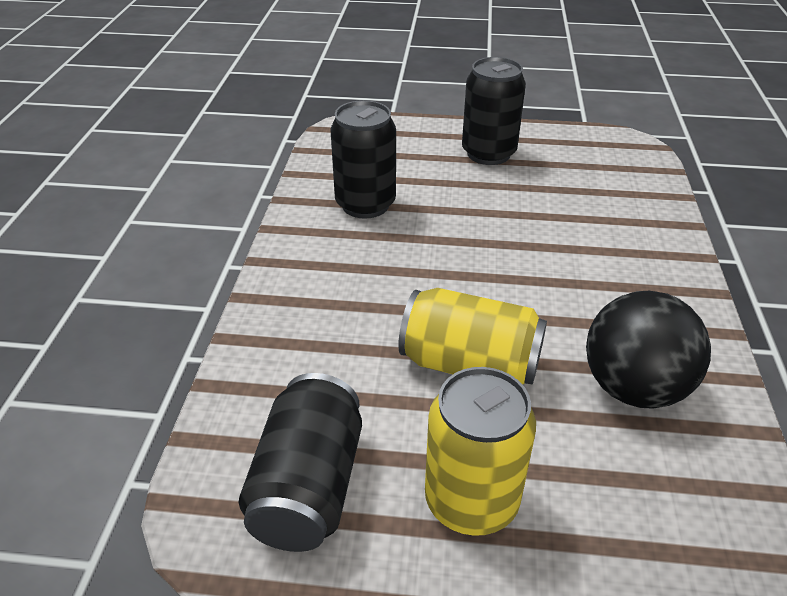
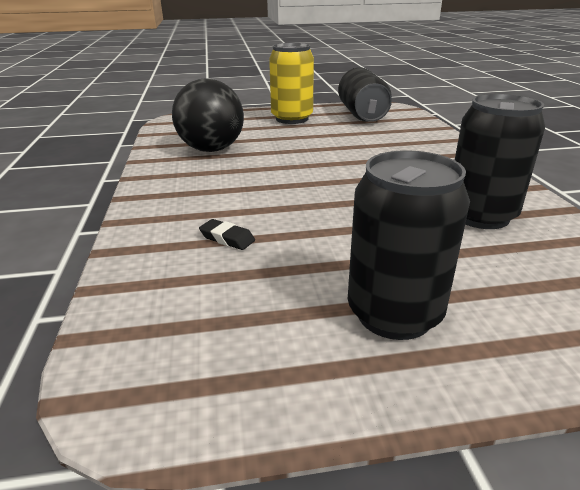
camera: 165 degrees right, 10 degrees down
yellow can [398,288,547,385] -> none
none -> black eraser [199,219,255,250]

